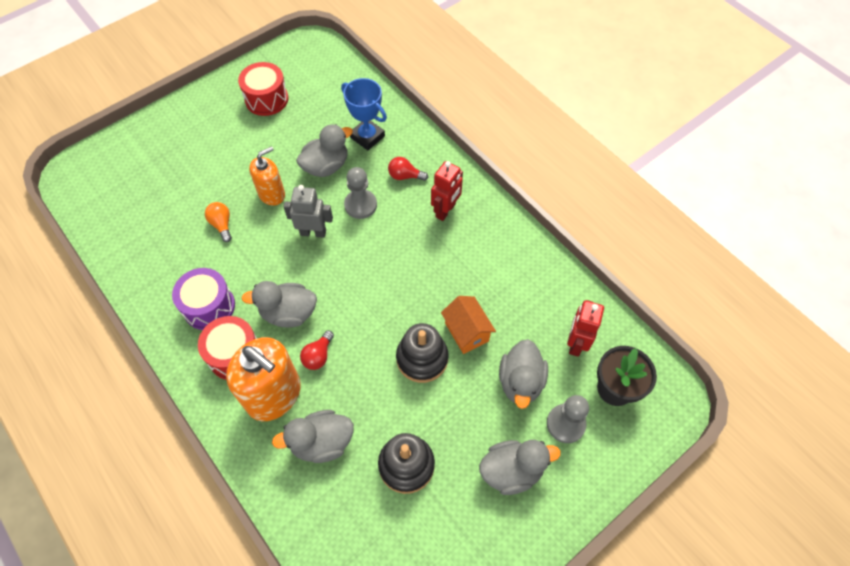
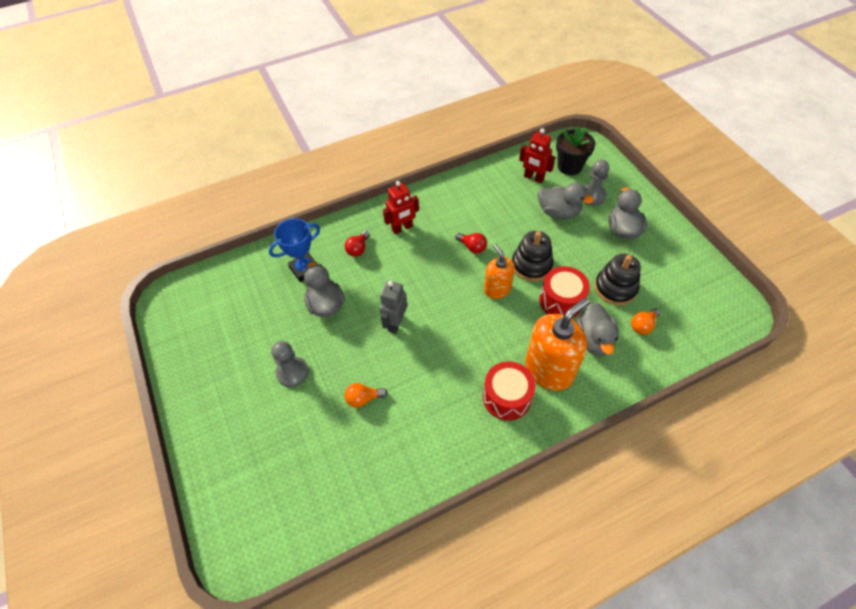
camera: 75 degrees left, 5 degrees down
purple drum [172,268,235,330] -> none
red drum [238,62,288,116] -> red drum moved to [540,266,590,318]
grey duck [241,281,317,328] -> none
orange soap dispenser [249,146,285,206] -> orange soap dispenser moved to [484,244,515,299]
red light bulb [300,330,334,370] -> red light bulb moved to [455,233,487,254]
grey pawn [344,167,377,219] -> grey pawn moved to [271,341,309,387]
red robot [431,161,463,221] -> red robot turned 105 degrees clockwise [383,181,419,234]
orange house [441,296,496,354] -> none
none -> orange light bulb [631,308,660,335]

